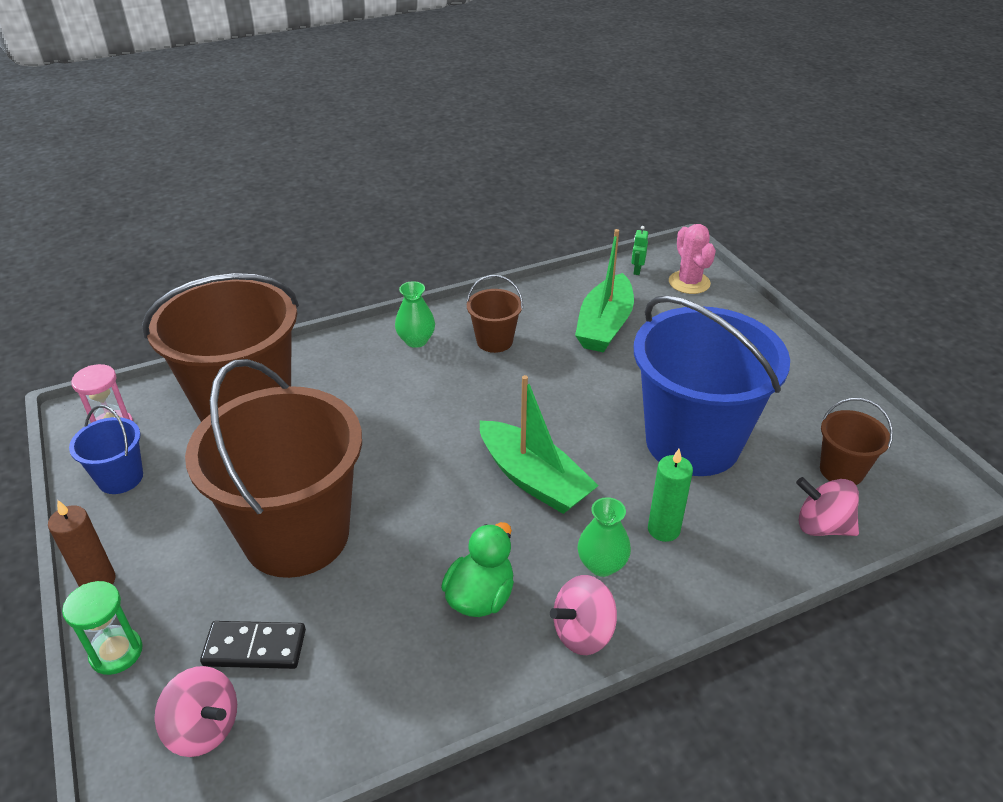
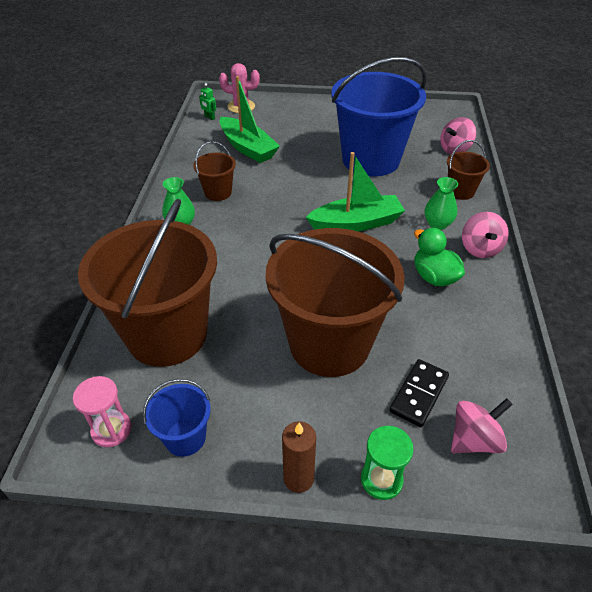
camera: 60 degrees left, 5 degrees up
green candle [648,449,693,542] -> none
brown bucket [820,398,893,485] -> brown bucket moved to [447,140,490,200]

